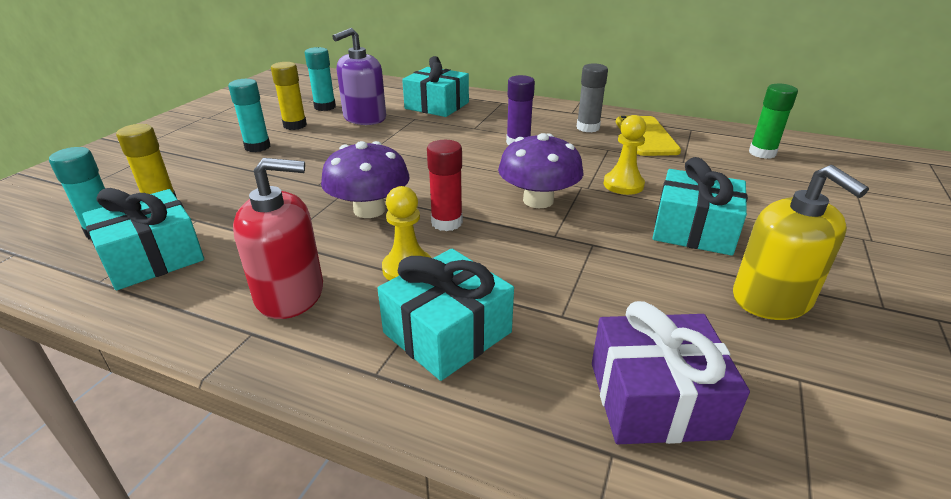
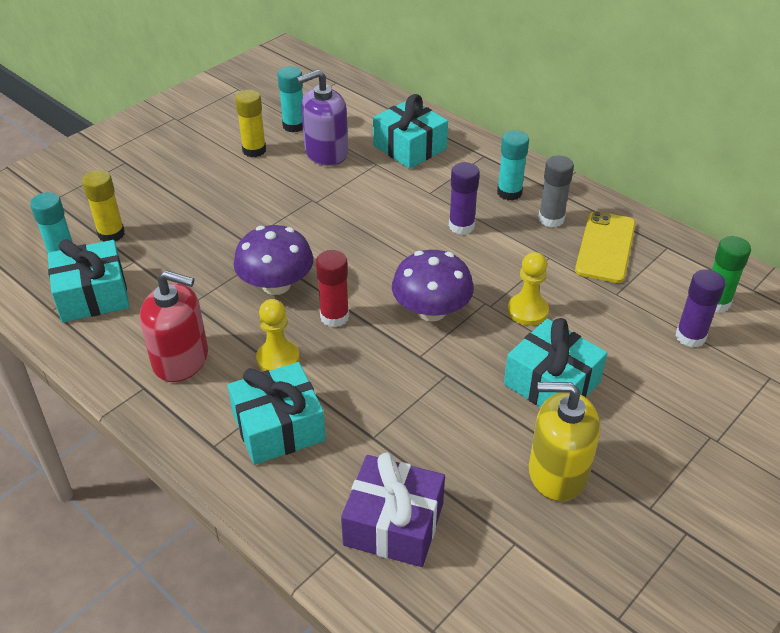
camera: 20 degrees right, 10 degrees up
turquoise glue stick [228,79,271,152] -> turquoise glue stick moved to [497,130,529,201]
yellow soap dispenser [733,165,869,320] -> yellow soap dispenser turned 105 degrees clockwise [529,382,600,501]
none -> purple glue stick [675,269,725,348]

